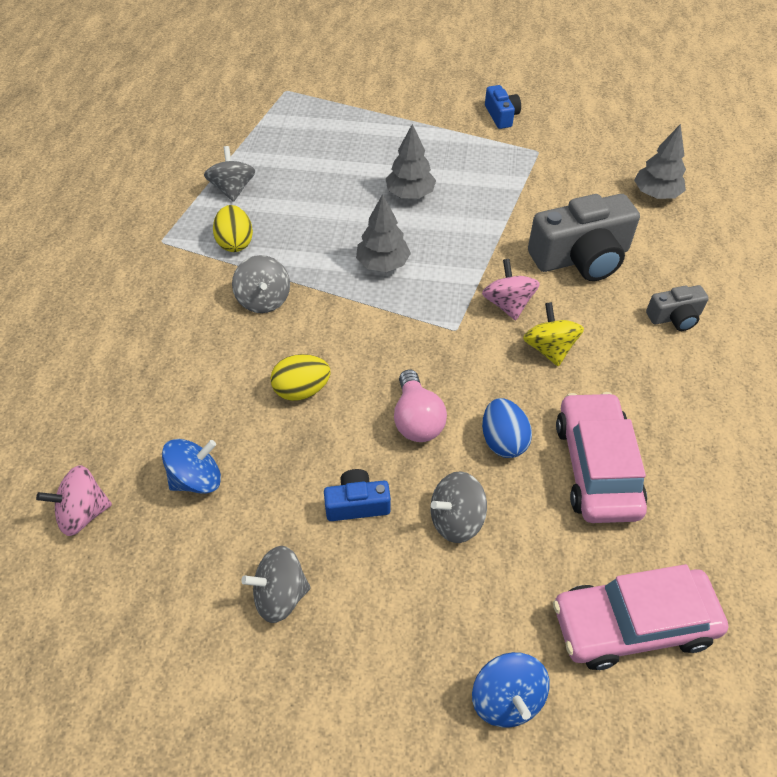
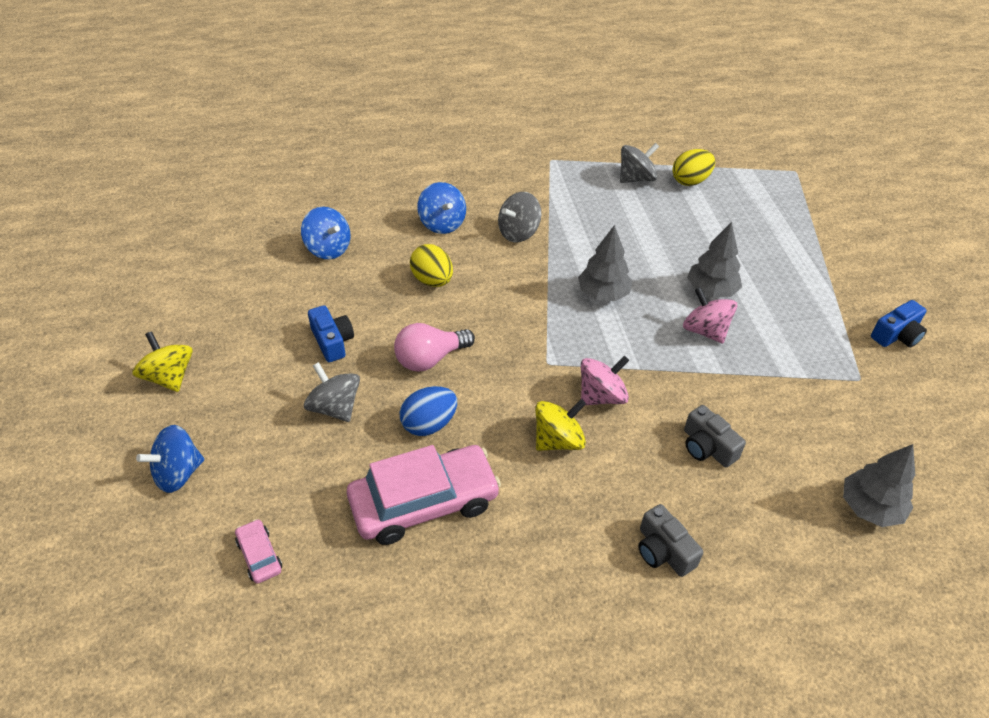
camera: 70 degrees right, 5 degrees down
pink spinning top [36,465,112,536] -> pink spinning top moved to [683,287,737,344]
yellow egg [213,205,253,252] -> yellow egg moved to [672,149,715,186]
grey spinning top [241,546,311,623] -> none
grey camera [528,194,640,281] -> grey camera [684,405,746,468], size x0.51
pink car [553,564,728,670] -> pink car [235,519,282,584], size x0.44
none -> yellow spinning top [132,331,193,392]
none -> blue spinning top [417,182,466,234]

